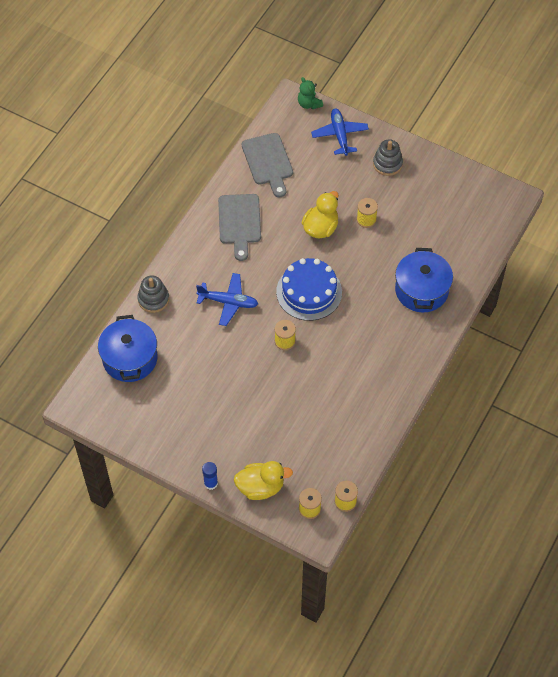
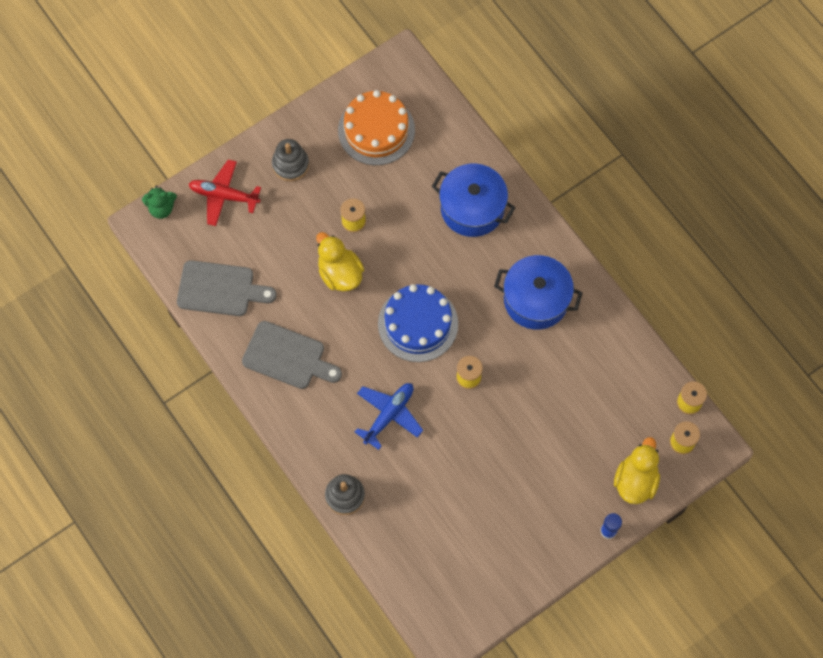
camera: 65 degrees left, 10 degrees up
blue pot [98,315,157,382] -> blue pot moved to [494,255,583,330]
blue plane [311,108,369,156] -> red plane [189,159,261,226]
none -> orange cake [338,90,415,165]

